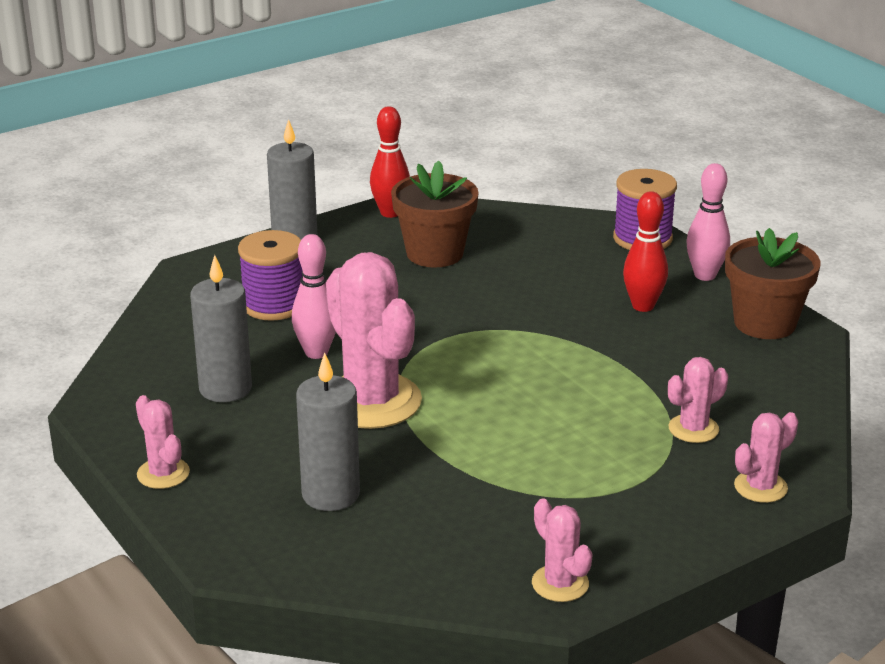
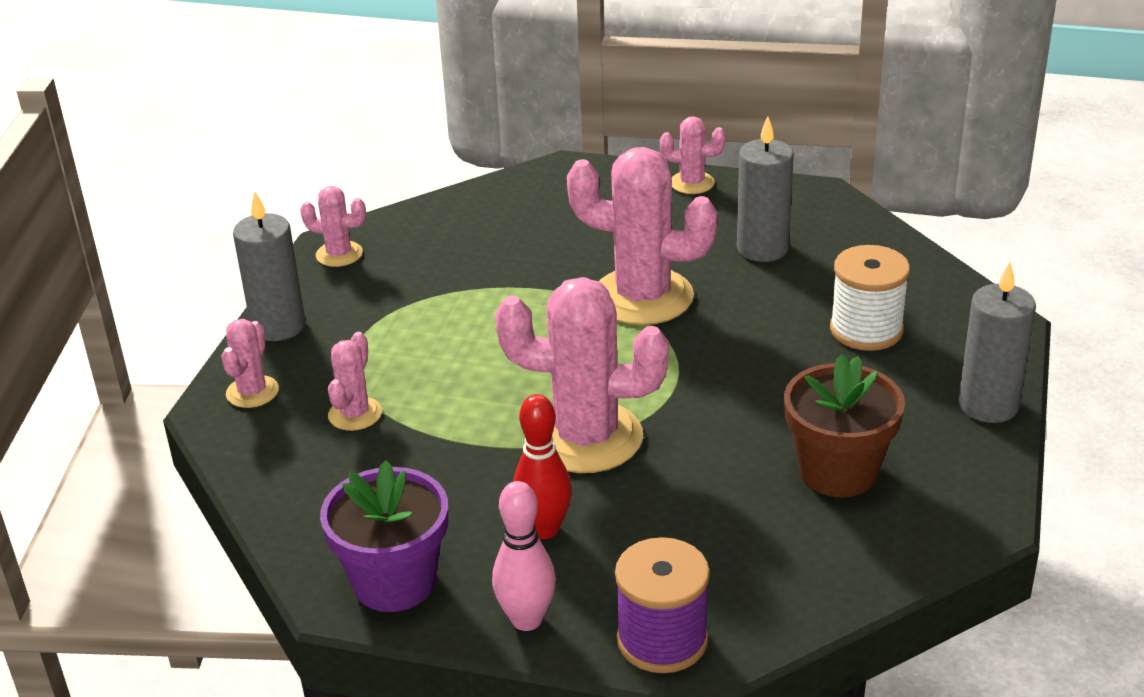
camera: 140 degrees right, 5 degrees up
purple spool [238,230,303,321] -> white spool [830,245,910,351]
pink bowling pin [292,234,336,359] -> none
grey candle [296,352,360,511] -> grey candle moved to [233,191,305,341]
red bowling pin [370,106,410,218] -> none
brown flower pot [725,228,820,339] -> purple flower pot [320,460,448,612]
none -> pink cactus [495,277,669,473]

